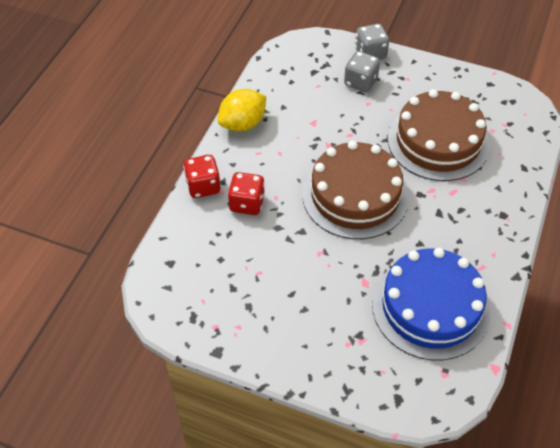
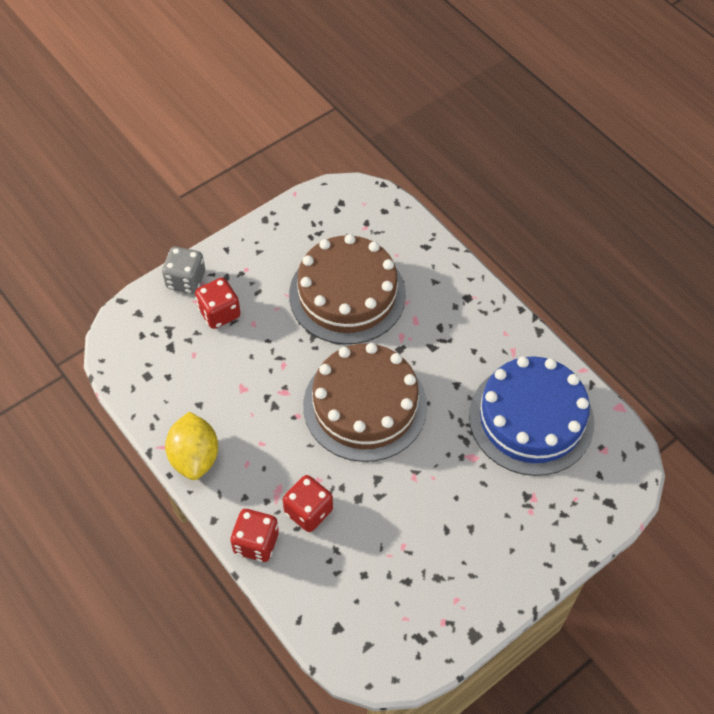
camera: 60 degrees left, 5 degrees up
grey dice [344,51,380,92] -> red dice [195,278,240,329]

